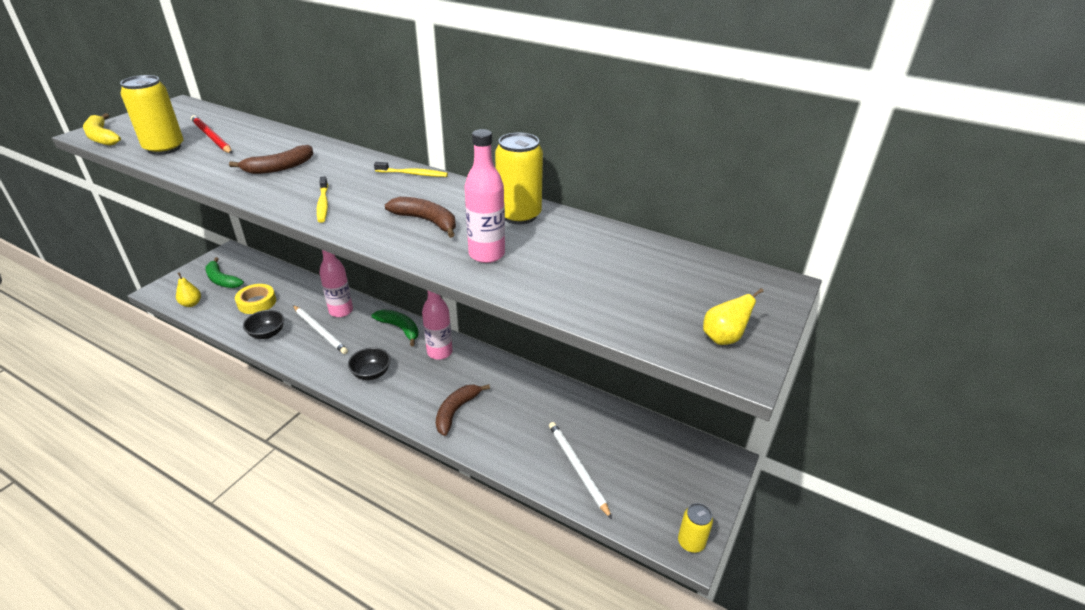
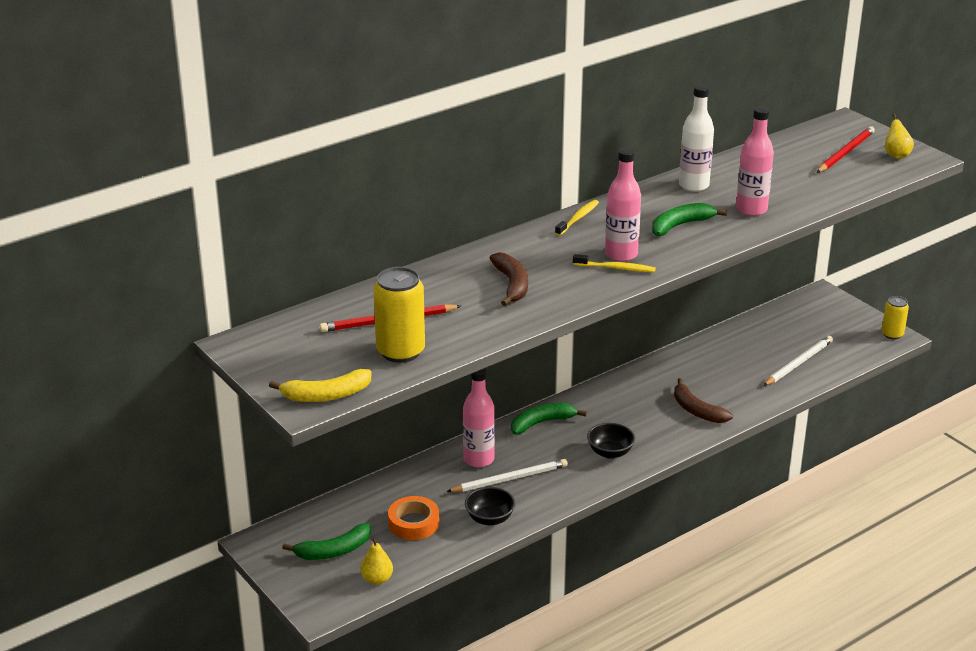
camera: 65 degrees left, 5 degrees down
yellow tape [235,284,276,314] -> orange tape [388,496,439,540]
brown banana [385,197,456,238] -> green banana [652,203,727,236]
pink bottle [422,290,453,360] -> pink bottle moved to [605,148,641,262]
yellow can [495,133,543,224] -> white bottle [679,84,714,192]
white pencil [549,422,612,519] -> white pencil turned 135 degrees clockwise [763,336,833,386]
none -> red pencil [817,126,875,173]

